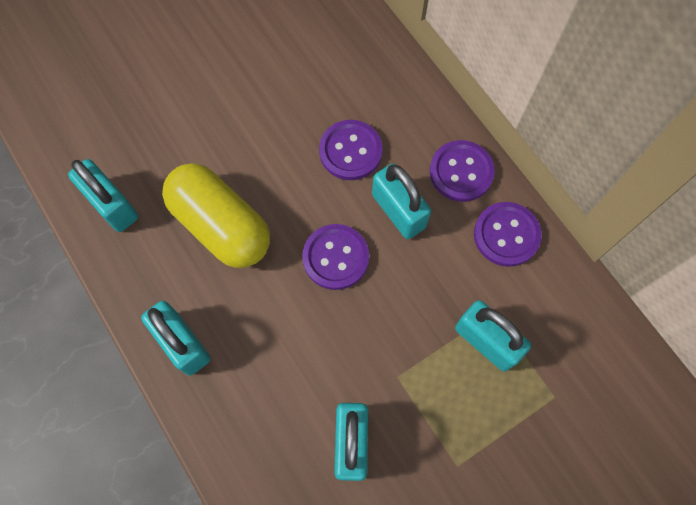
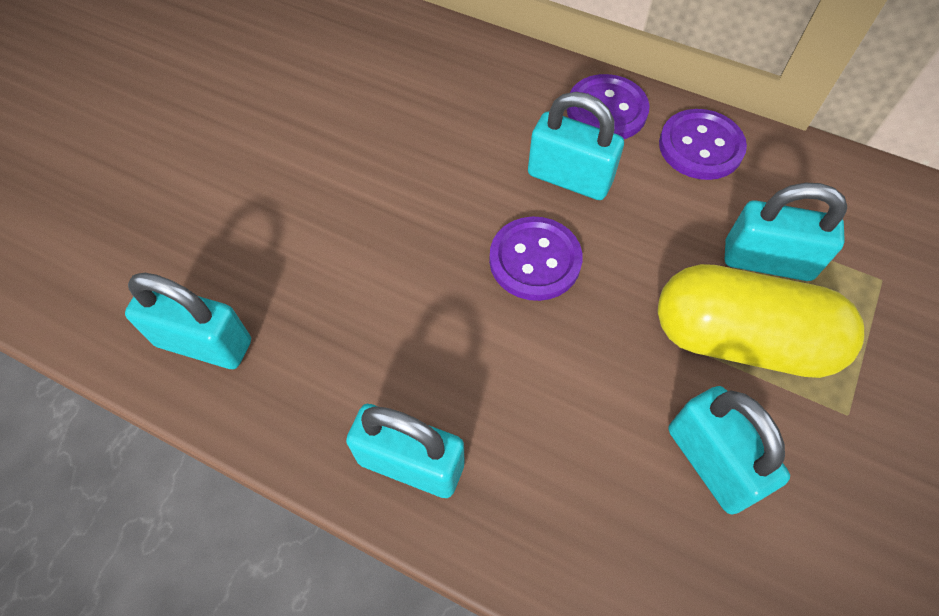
camera: 30 degrees left, 10 degrees down
yellow capsule [162,163,270,268] -> yellow capsule moved to [658,264,864,378]
purple button [319,120,383,180] -> none

